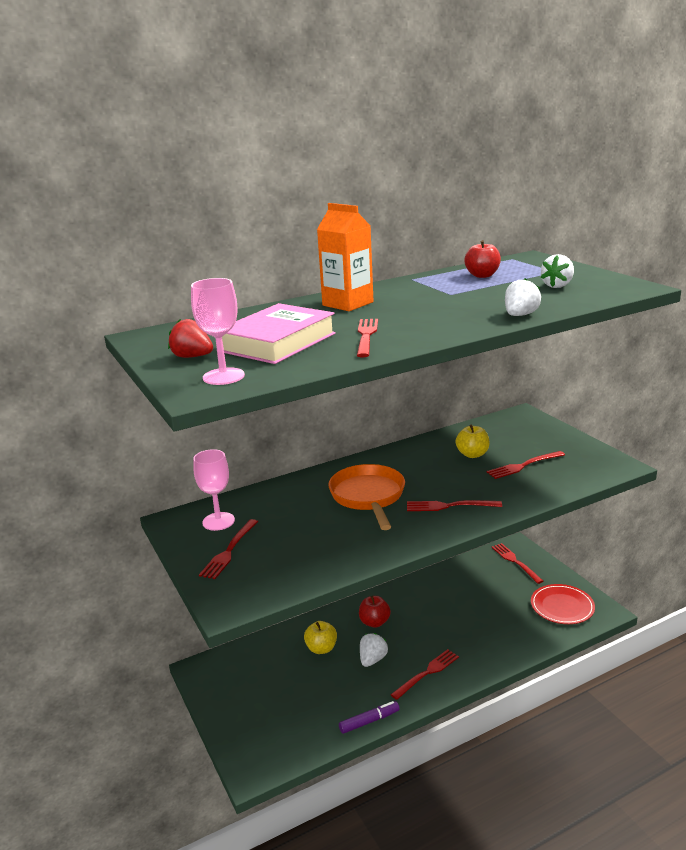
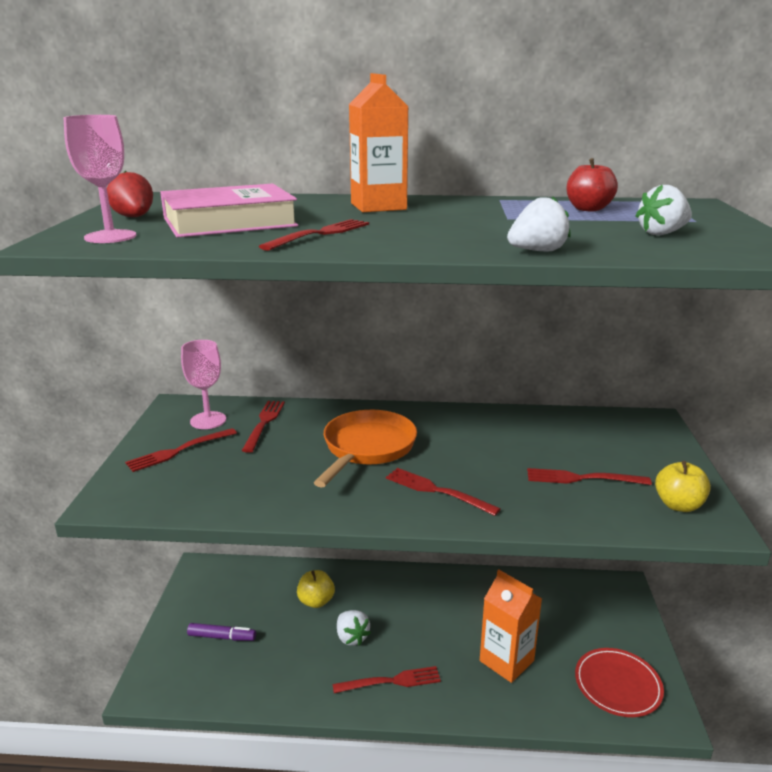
camera: 30 degrees right, 0 degrees up
purple marker [339,701,400,734] -> purple marker moved to [187,623,256,641]
red apple [359,596,391,628] -> none
white strawberry [360,633,388,667] -> white strawberry turned 90 degrees clockwise [337,610,371,646]
yellow apple [456,424,490,458] -> yellow apple moved to [655,461,711,512]
red fork [492,543,543,584] -> red fork moved to [242,401,285,453]
none -> orange carton [480,569,542,683]

